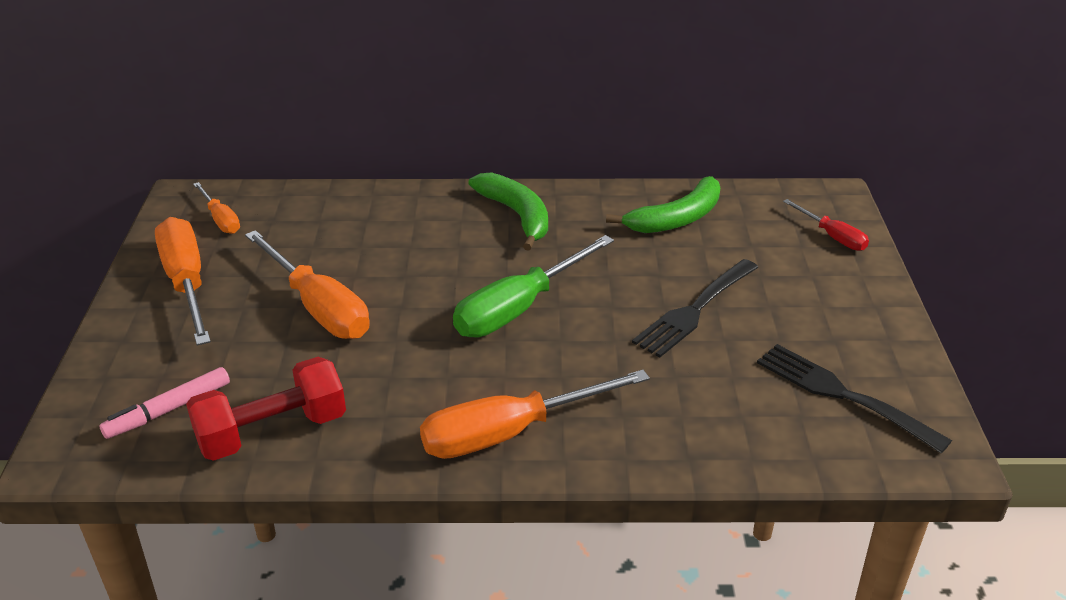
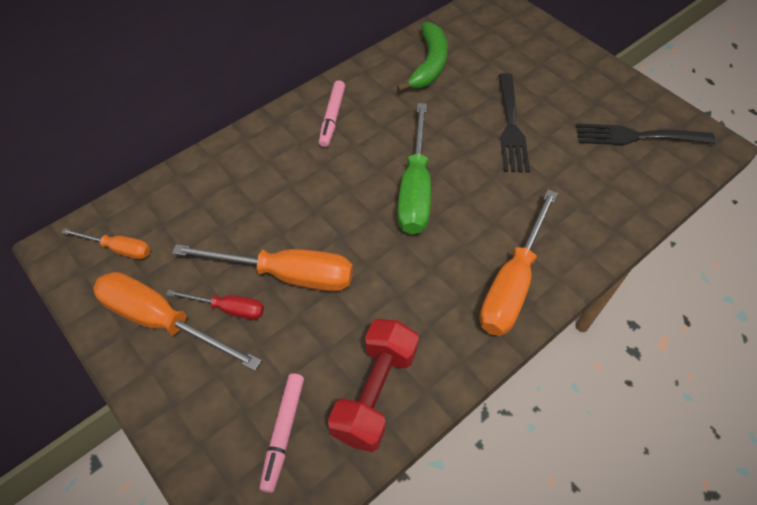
camera: 40 degrees left, 20 degrees up
green banana [468,172,548,250] -> pink marker [319,80,345,147]
red screwdriver [783,199,869,251] -> red screwdriver moved to [166,289,264,320]

